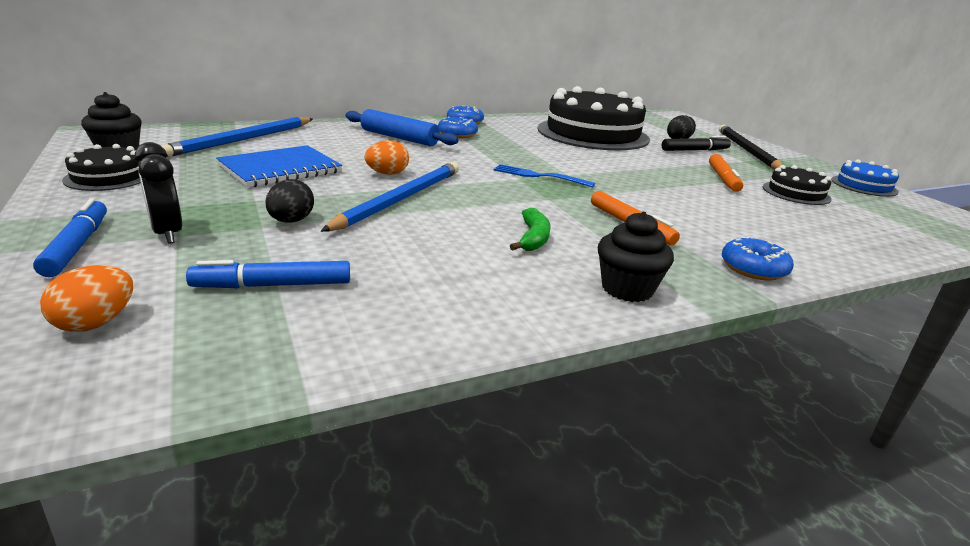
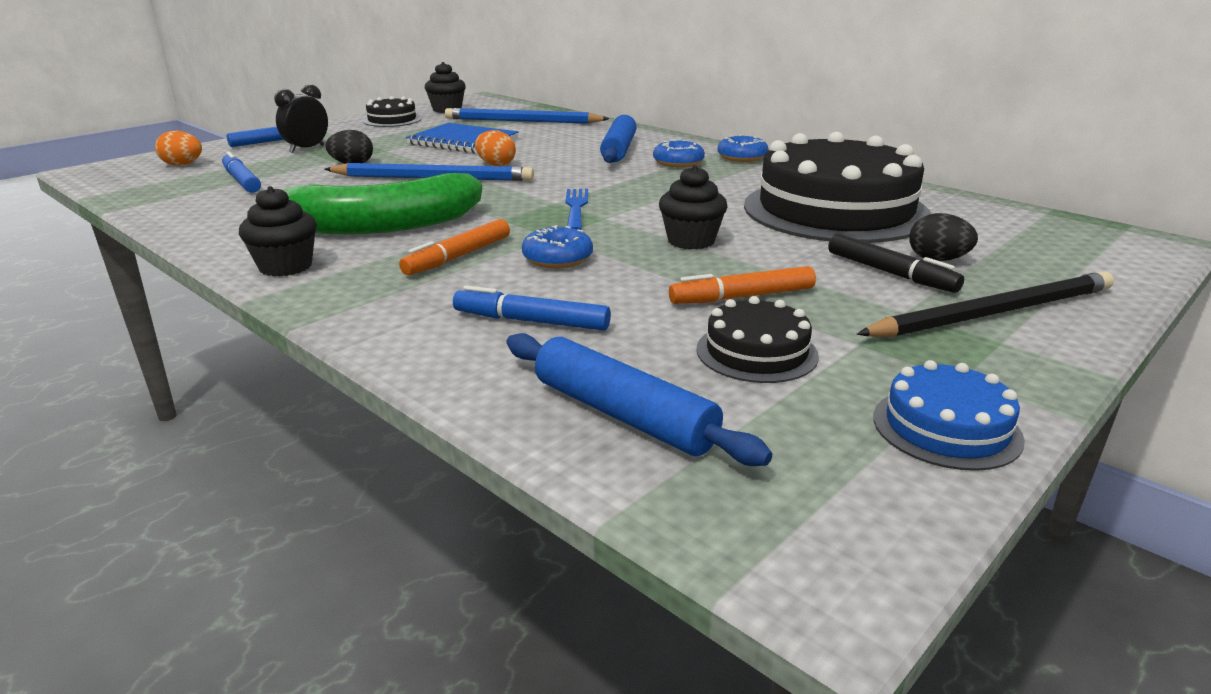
camera: 70 degrees right, 0 degrees up
green banana [510,208,551,251] -> green banana [255,173,482,235], size x2.36
blue donut [722,236,794,281] -> blue donut moved to [522,225,593,268]
none -> blue marker [453,285,611,331]
none -> blue rolling pin [506,333,772,466]
none -> black cupcake [659,165,728,250]

